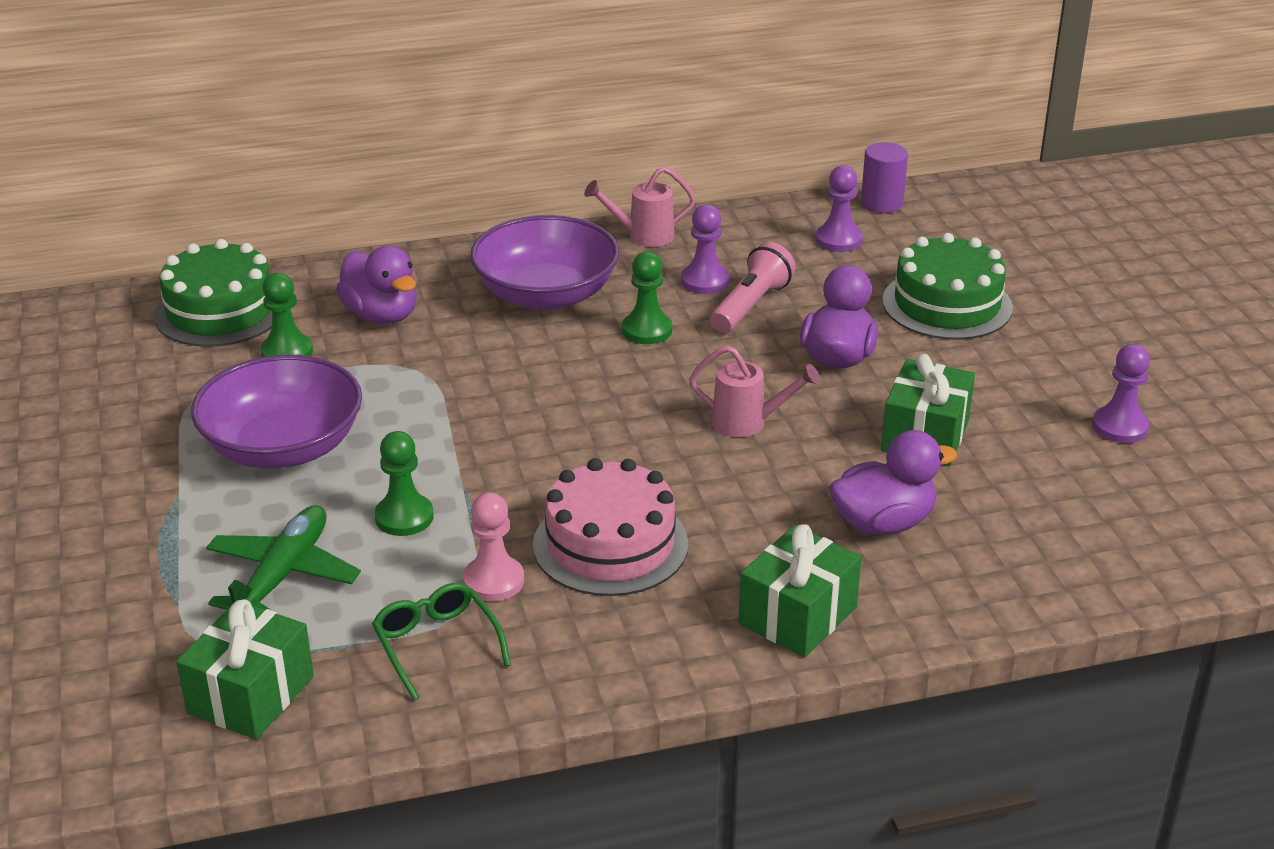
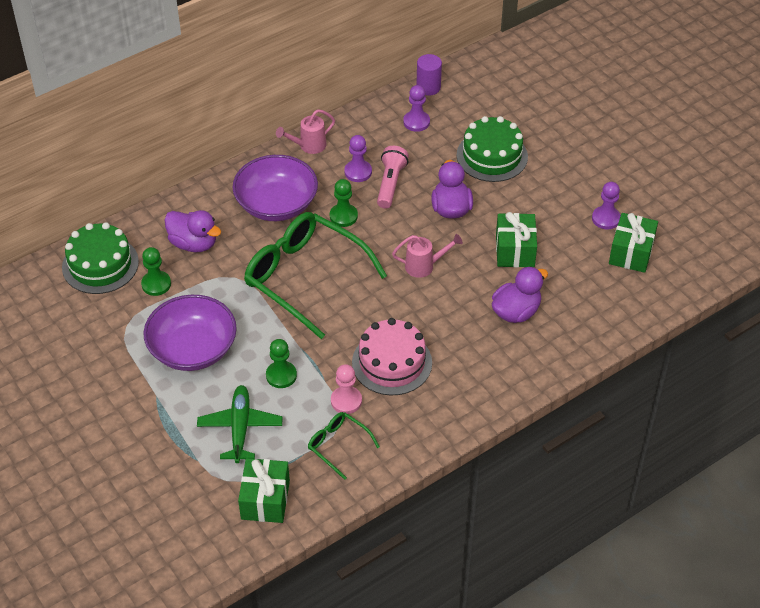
camera: 20 degrees left, 15 degrees up
green gift [738,525,861,657] -> green gift moved to [609,213,658,273]
none -> green glasses [244,212,387,339]

